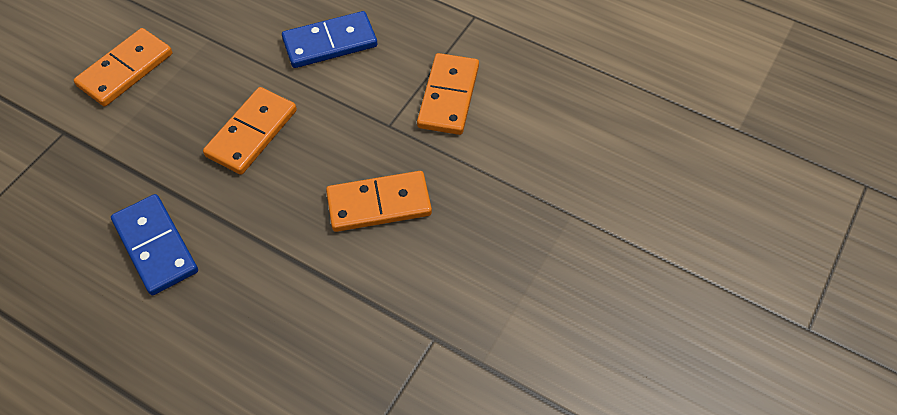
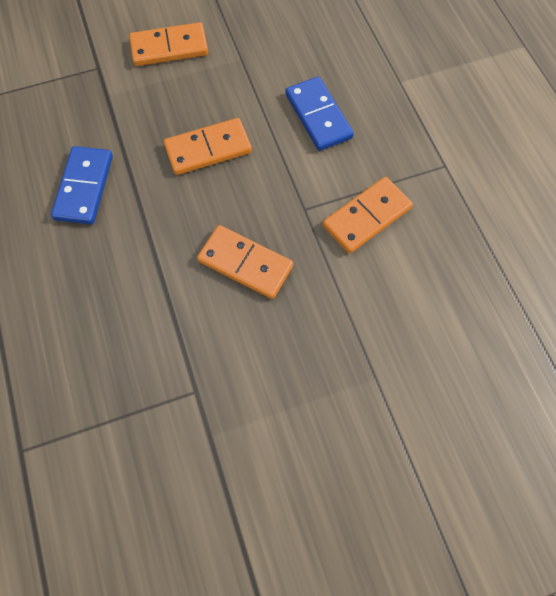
camera: 40 degrees right, 10 degrees up
blue domino [282,11,377,68] -> blue domino turned 45 degrees clockwise [285,76,354,151]

